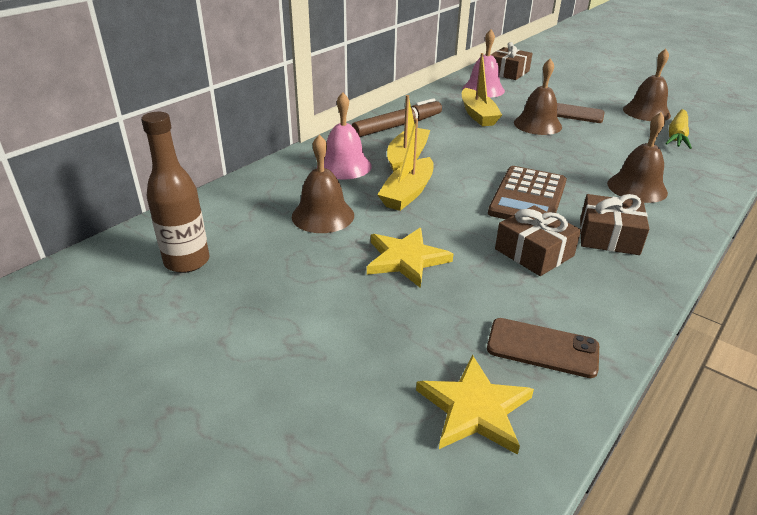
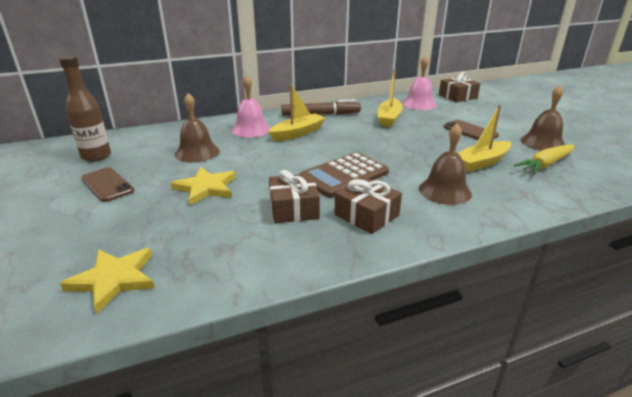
camera: 30 degrees right, 5 degrees down
yellow boat [377,118,434,211] -> yellow boat moved to [458,105,511,172]
brown phone [487,318,599,378] -> brown phone moved to [81,167,134,202]
brown bell [514,58,562,135] -> none

